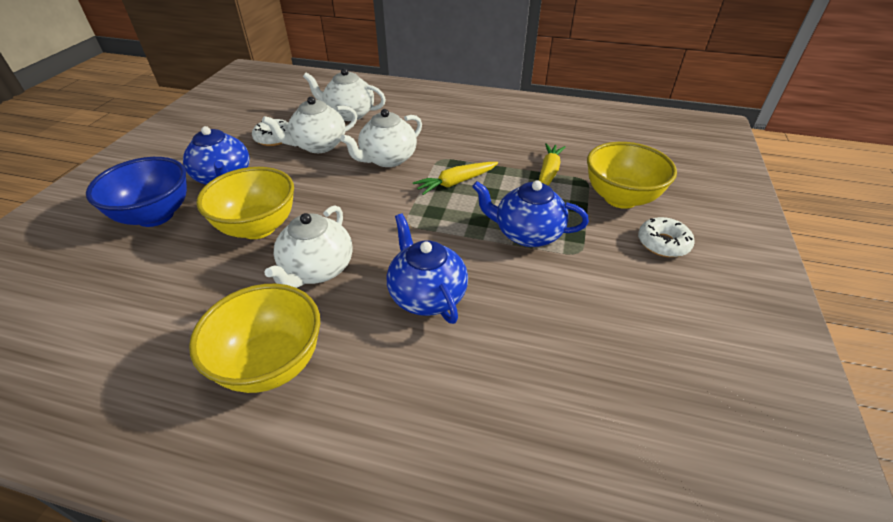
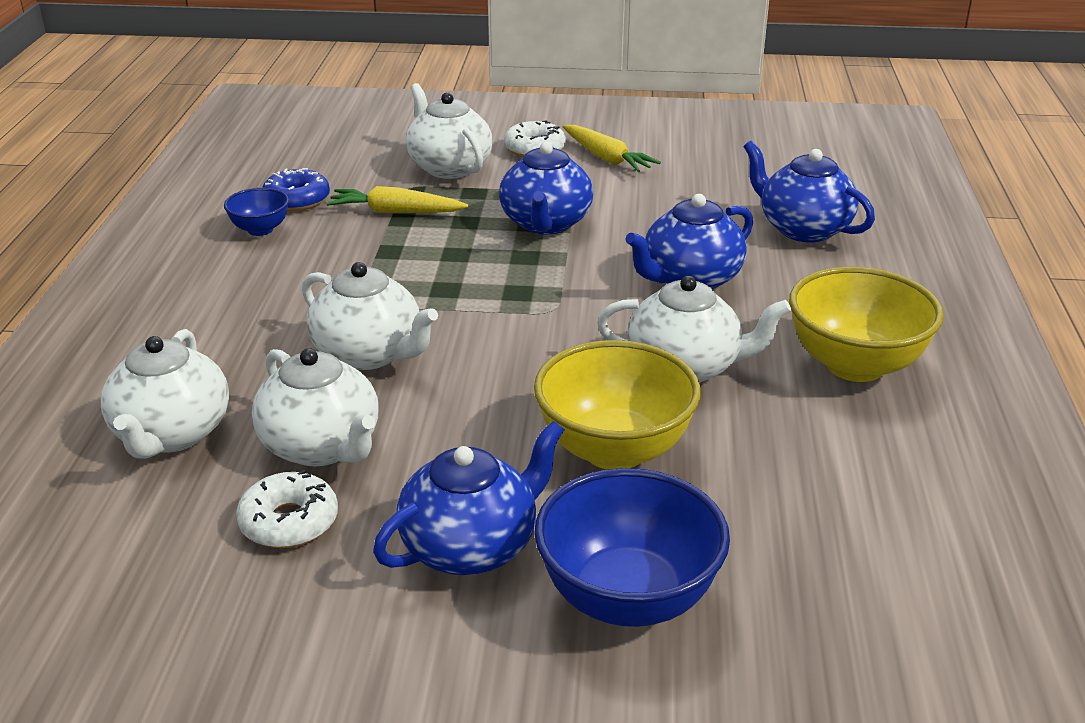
camera: 100 degrees left, 10 degrees down
yellow carrot [413,162,498,195] -> yellow carrot moved to [563,125,661,172]
yellow bowl [587,142,677,209] -> white teapot [406,83,493,179]
none -> blue bowl [224,188,289,236]
none -> blue donut [262,168,330,211]
none -> blue teapot [743,141,875,242]

